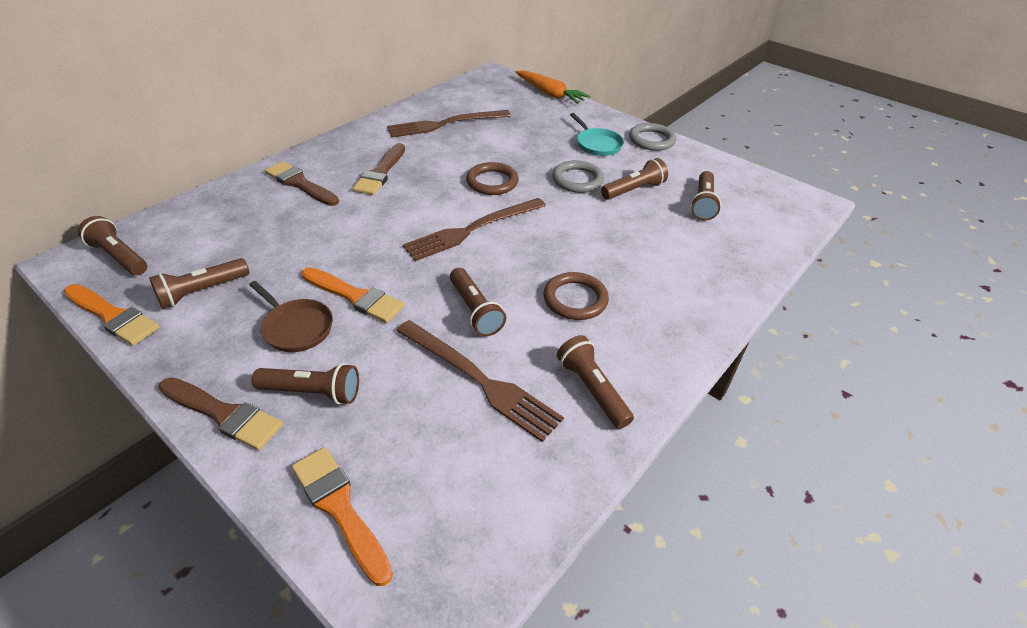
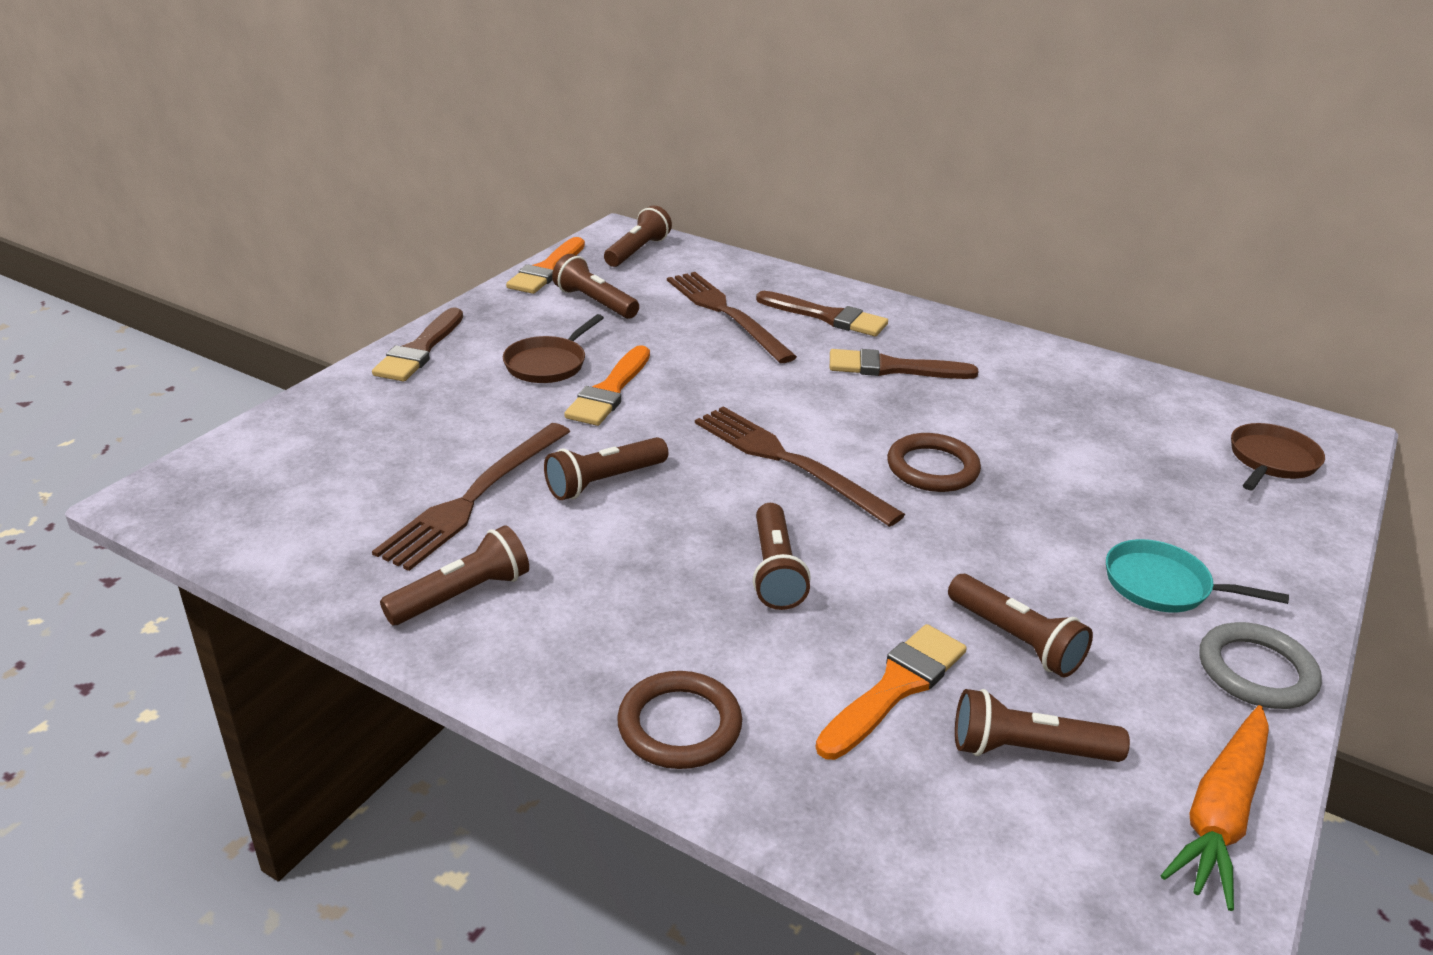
camera: 80 degrees right, 10 degrees down
brown flashlight [252,363,359,405] -> brown flashlight moved to [753,503,811,610]
brown brush [265,161,339,206] -> brown brush turned 90 degrees clockwise [756,291,888,336]
orange brush [292,447,393,586] -> orange brush moved to [816,624,967,760]
brown fork [387,110,511,138] -> brown fork moved to [667,272,797,363]
orange carrot [515,70,590,104] -> orange carrot moved to [1160,705,1269,911]
brown ring [544,272,609,320] -> brown ring moved to [617,671,742,769]
grey ring [552,160,604,193] -> none
turquoise pan [570,113,624,156] -> turquoise pan turned 60 degrees clockwise [1106,539,1289,612]
none -> brown pan [1231,423,1325,490]

